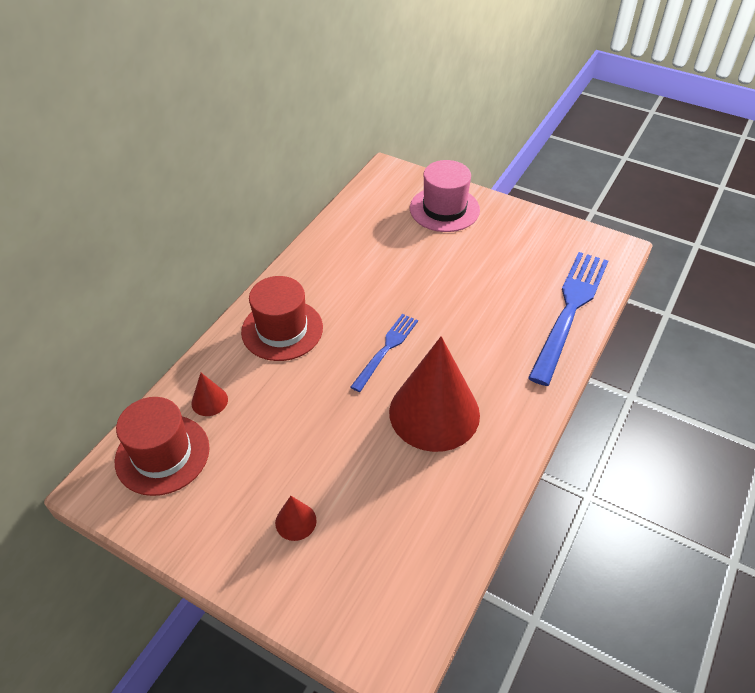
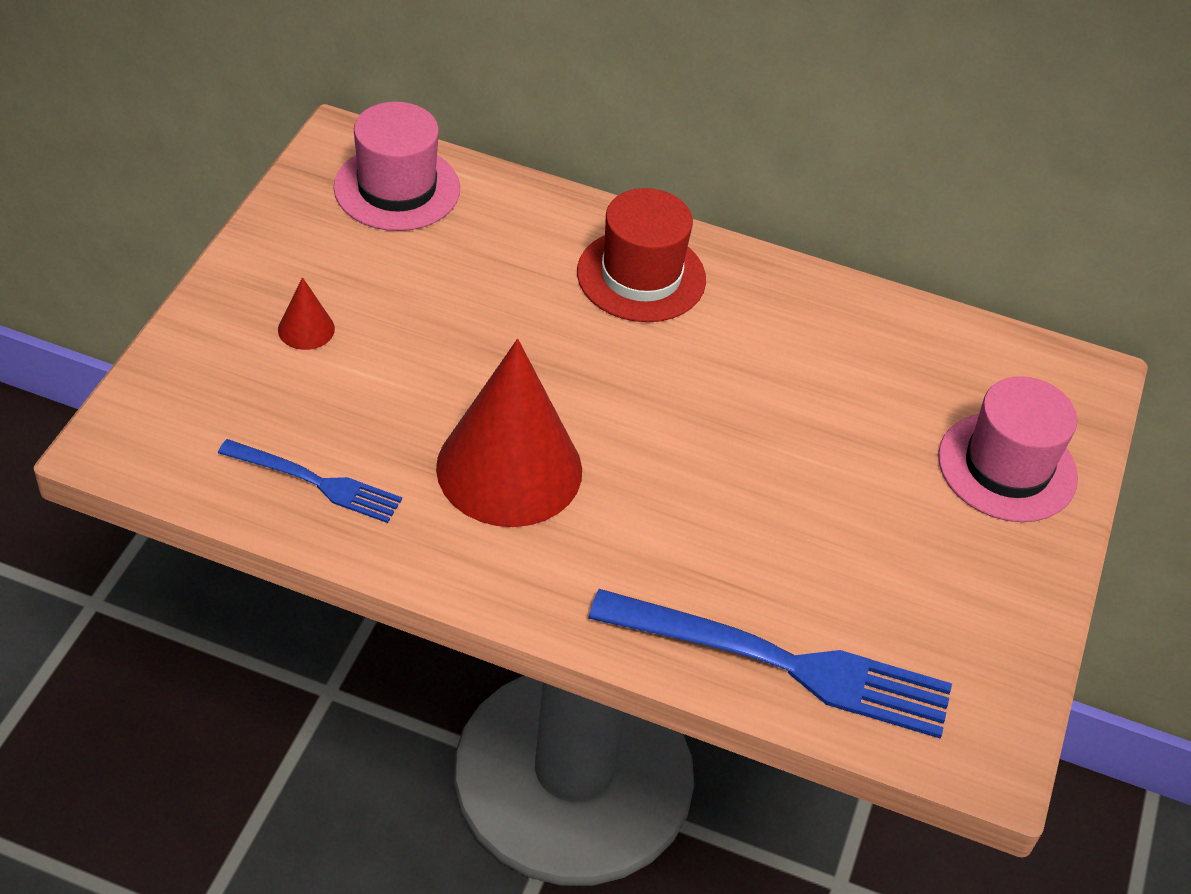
camera: 75 degrees right, 0 degrees up
red hat [115,397,210,496] -> pink hat [334,102,460,231]
red cone [191,373,228,416] -> none
blue fork [351,314,418,392] -> blue fork moved to [218,439,402,523]

